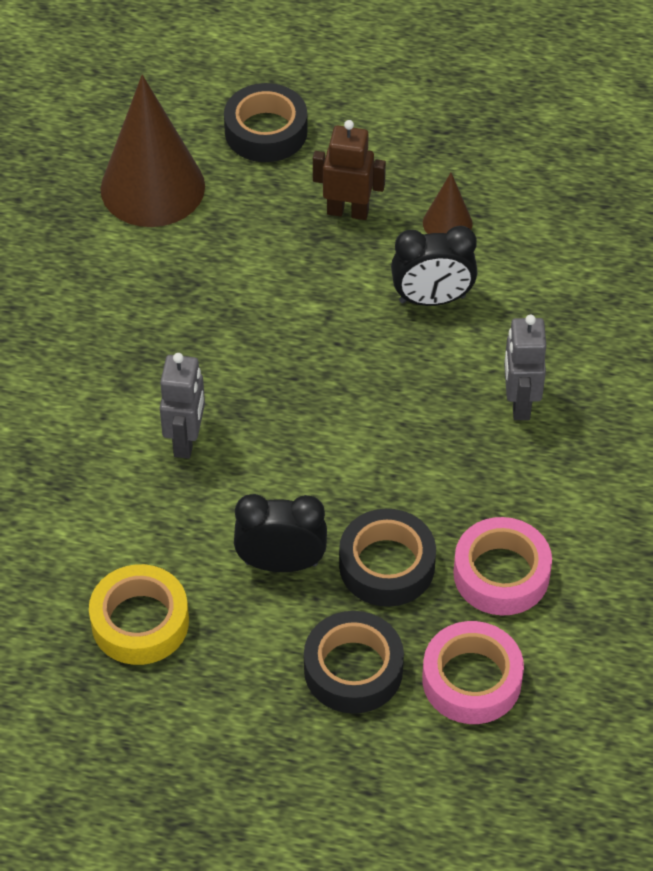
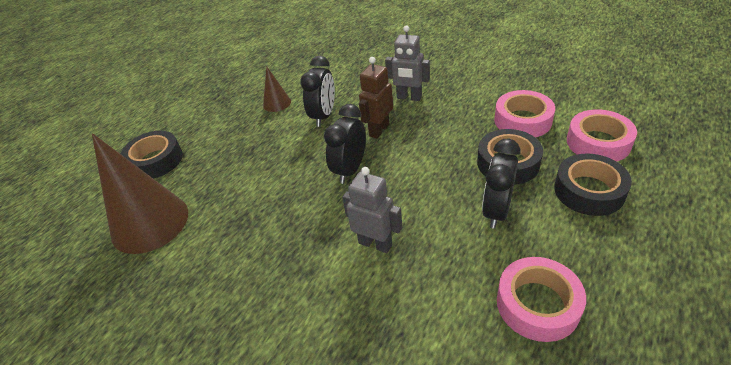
camera: 65 degrees left, 10 degrees down
yellow tape [89,564,189,665] -> pink tape [497,257,586,342]
brown robot [313,120,386,220] -> brown robot moved to [359,57,393,139]
none -> black clock [324,104,366,184]

